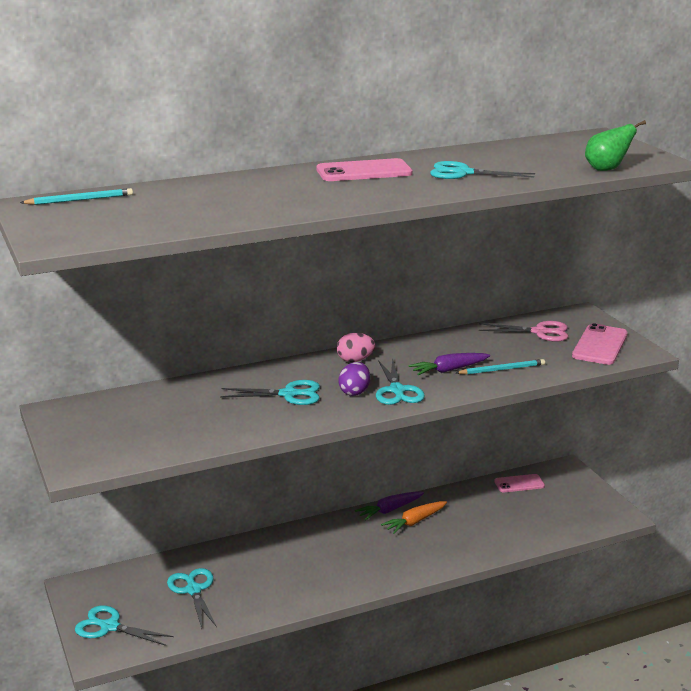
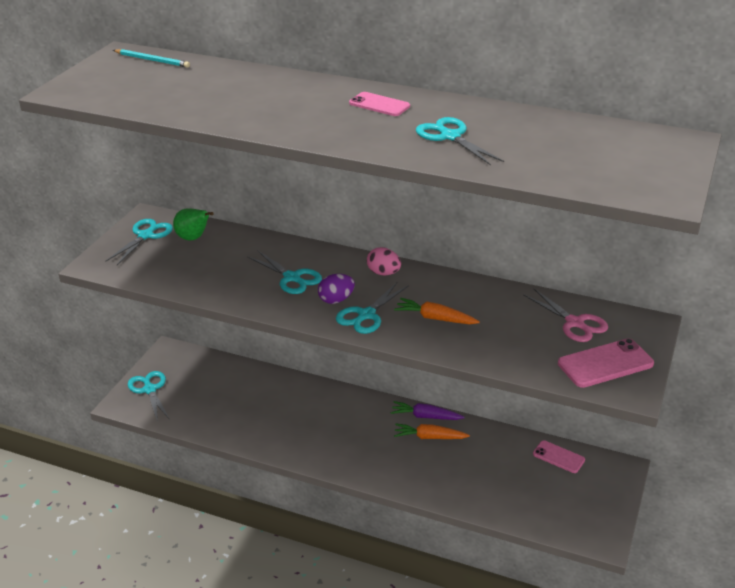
camera: 45 degrees right, 10 degrees up
turquoise scissors [167,568,217,629] -> turquoise scissors moved to [105,219,173,265]
pink phone [317,158,413,181] -> pink phone [349,92,410,116], size x0.64
purple carrot [408,353,490,375] -> orange carrot [394,298,480,324]
turquoise pencil [456,359,545,375] -> none
green pear [585,120,646,171] -> green pear moved to [173,208,214,240]

